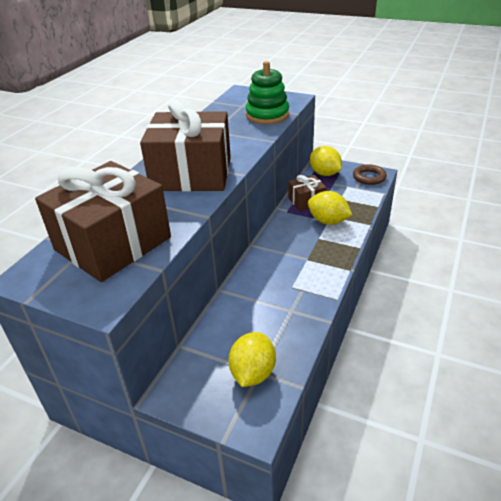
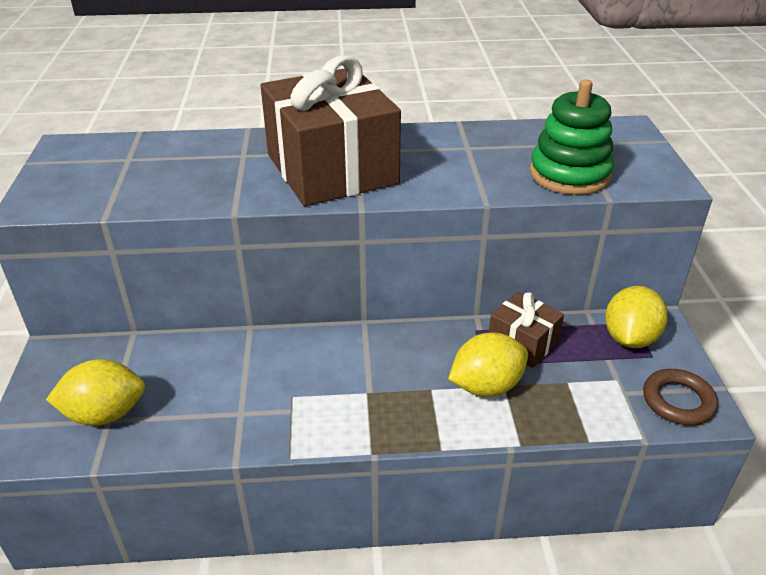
camera: 60 degrees right, 0 degrees up
brown gift [35,161,171,282] -> none
yellow lemon [308,191,352,225] -> yellow lemon turned 60 degrees clockwise [448,333,528,397]

